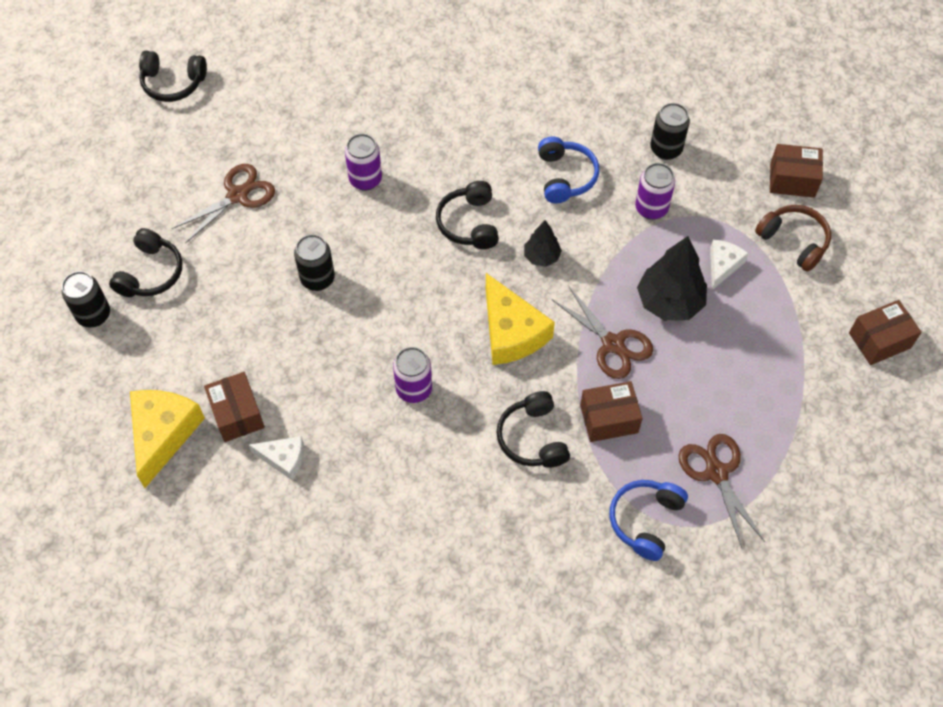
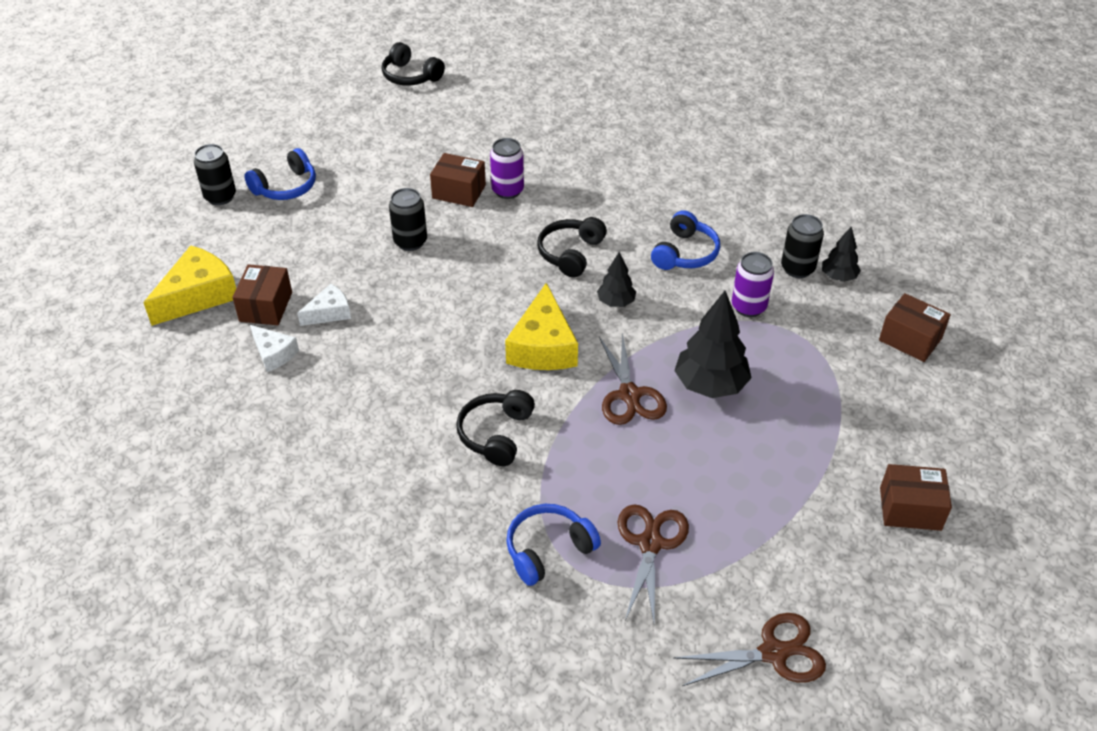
camera: 30 degrees right, 15 degrees down
black headphones [109,228,182,297] -> blue headphones [244,148,316,200]
brown scissors [172,164,275,243] -> brown scissors moved to [673,613,826,686]
purple can [393,347,432,403] -> none
brown box [580,381,643,442] -> brown box moved to [430,153,486,207]
white cheese [710,240,749,290] -> white cheese moved to [297,284,351,326]
brown headphones [755,205,831,272] -> none
none -> black tree [822,227,861,282]

